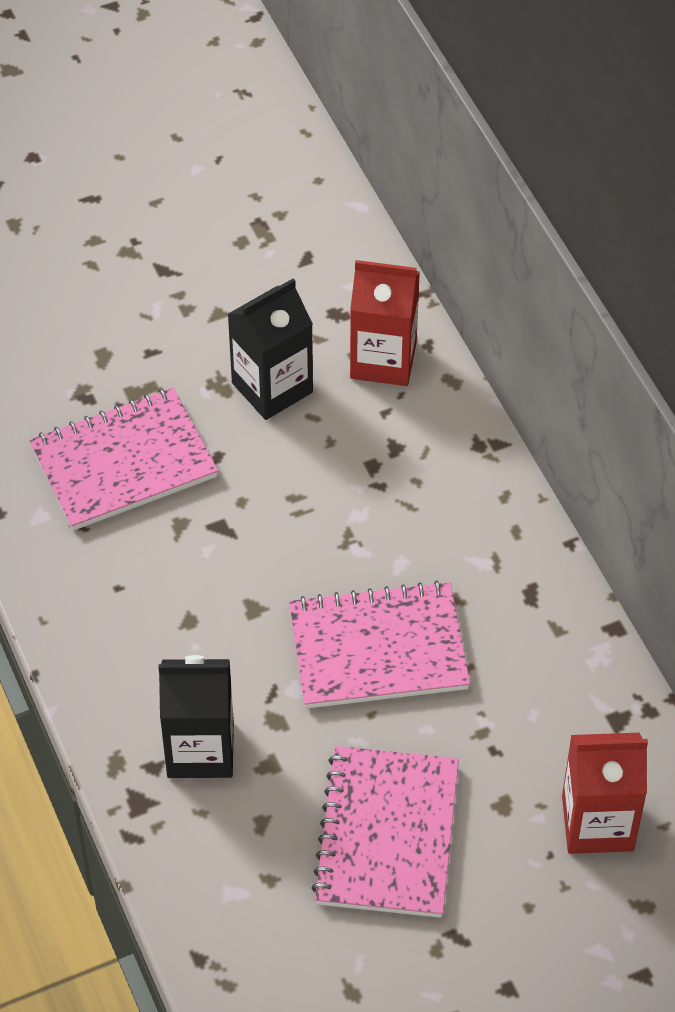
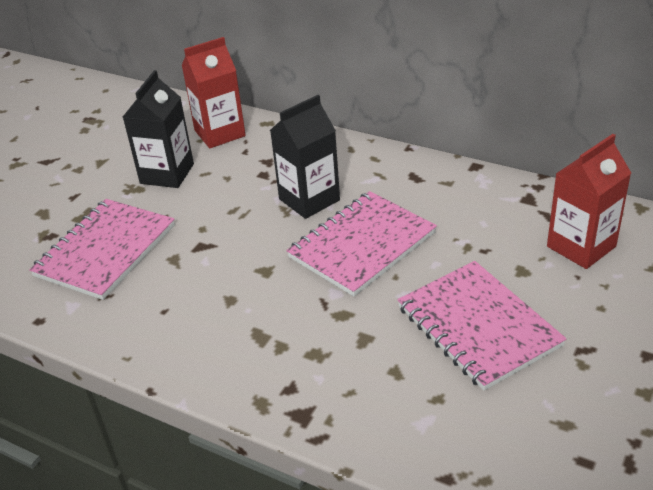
camera: 35 degrees left, 15 degrees down
black carton [159,655,234,778] -> black carton moved to [270,95,340,219]

